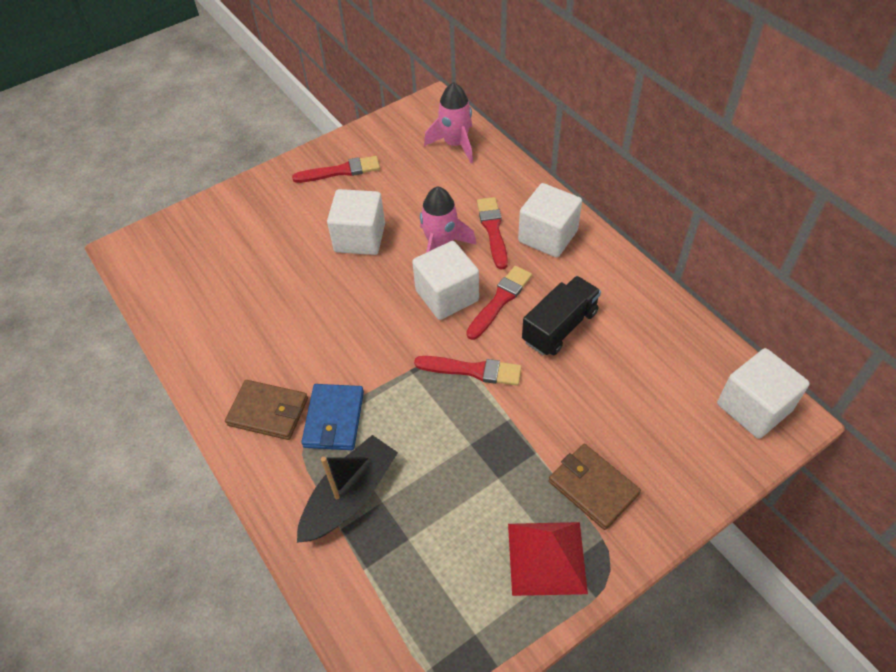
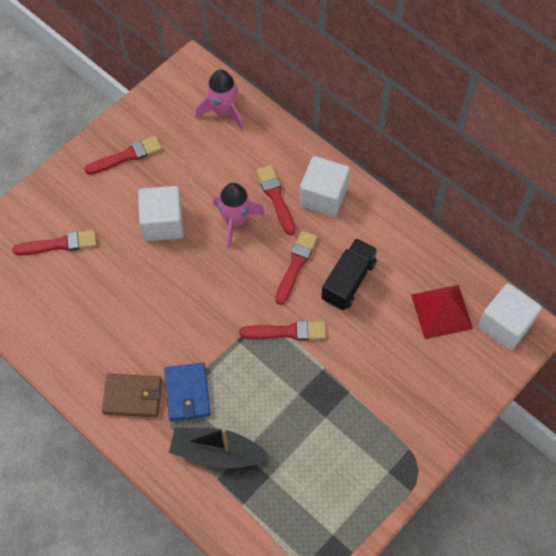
camera: 15 degrees left, 10 degrees up
black boat [297,435,398,543] -> black boat turned 105 degrees counterclockwise [169,427,270,468]
white cube [412,241,479,320] -> none
red pyramid [508,522,588,596] -> red pyramid moved to [411,285,473,339]
brown wallet [549,444,641,530] -> none
none -> red brush [13,230,97,255]

